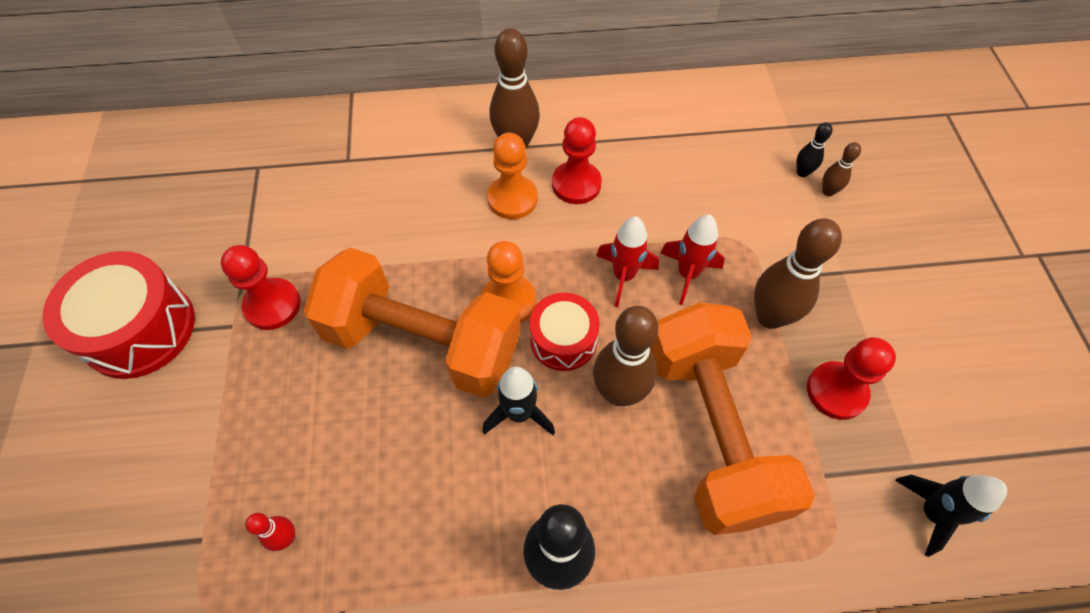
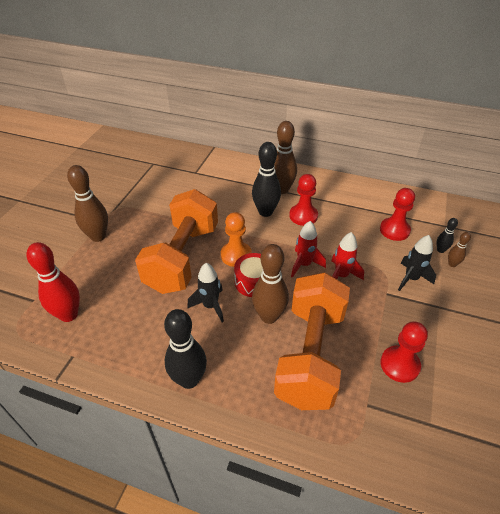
camera: 25 degrees right, 15 degrees down
red drum [42,251,195,379] -> none
red pawn [221,245,301,330] -> red pawn moved to [380,188,415,241]
red bowling pin [245,513,295,551] -> red bowling pin [27,242,80,322], size x2.06
orange dumbbell [304,248,521,398] -> orange dumbbell turned 60 degrees clockwise [135,189,218,294]
orange pawn [487,132,538,219] -> black bowling pin [252,142,281,217]
brown bowling pin [754,218,842,329] -> brown bowling pin moved to [67,165,108,242]
black rocket [895,475,1007,557] -> black rocket moved to [398,235,436,291]

